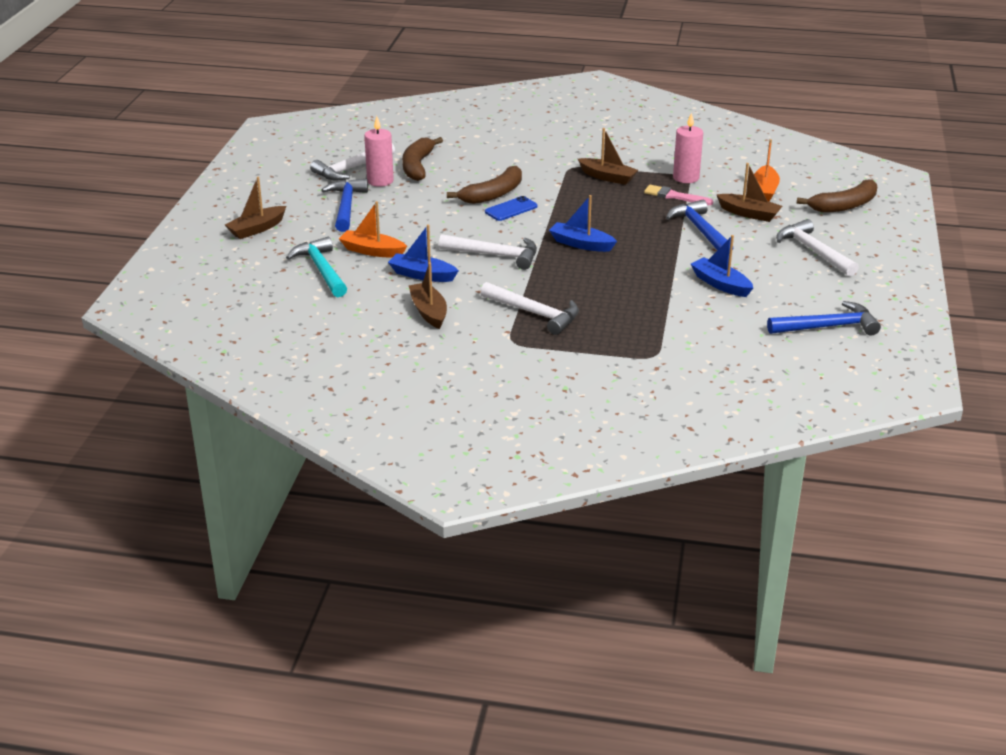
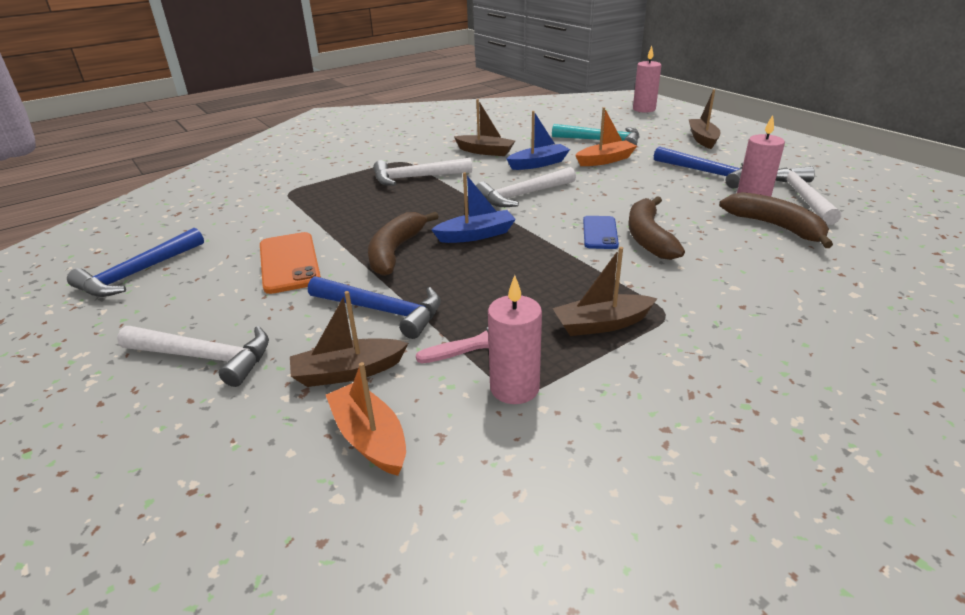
camera: 135 degrees right, 0 degrees up
blue boat [691,235,753,297] -> orange phone [260,232,321,294]
brown banana [796,179,877,213] -> brown banana moved to [368,212,439,276]
none -> pink candle [633,46,662,112]

